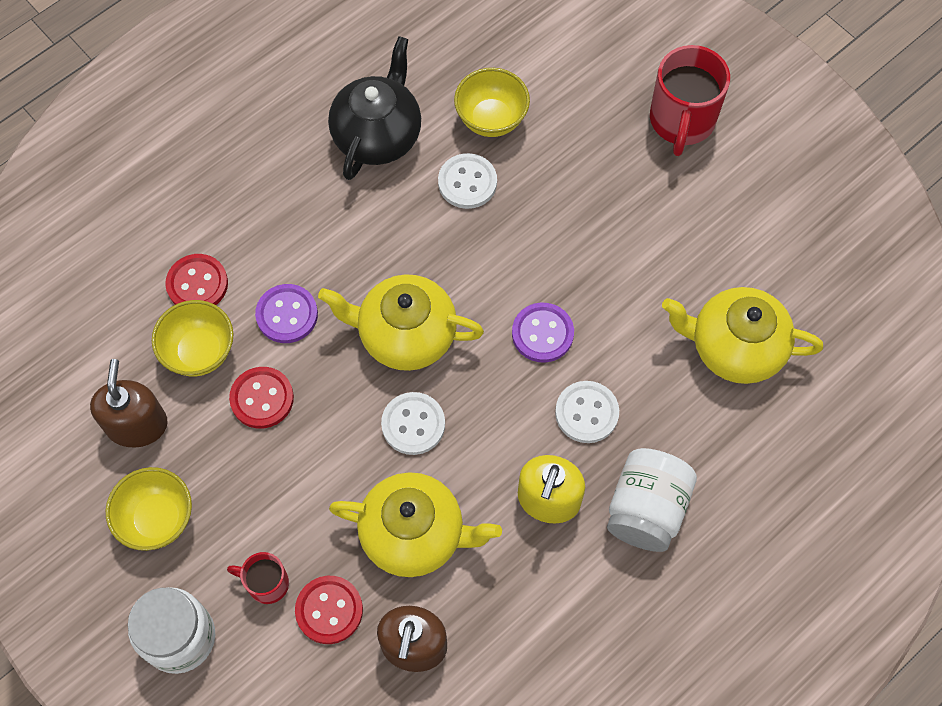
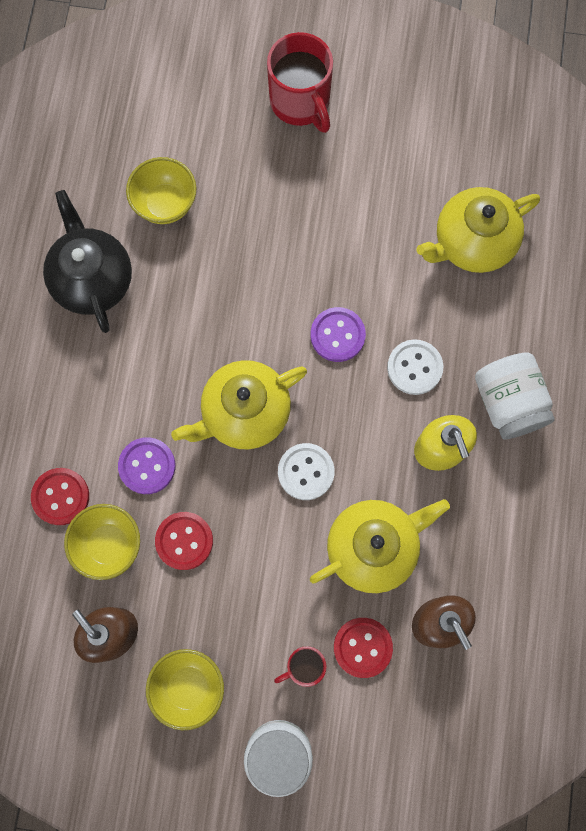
camera: 40 degrees left, 10 degrees up
white button [438,153,497,209] -> none

